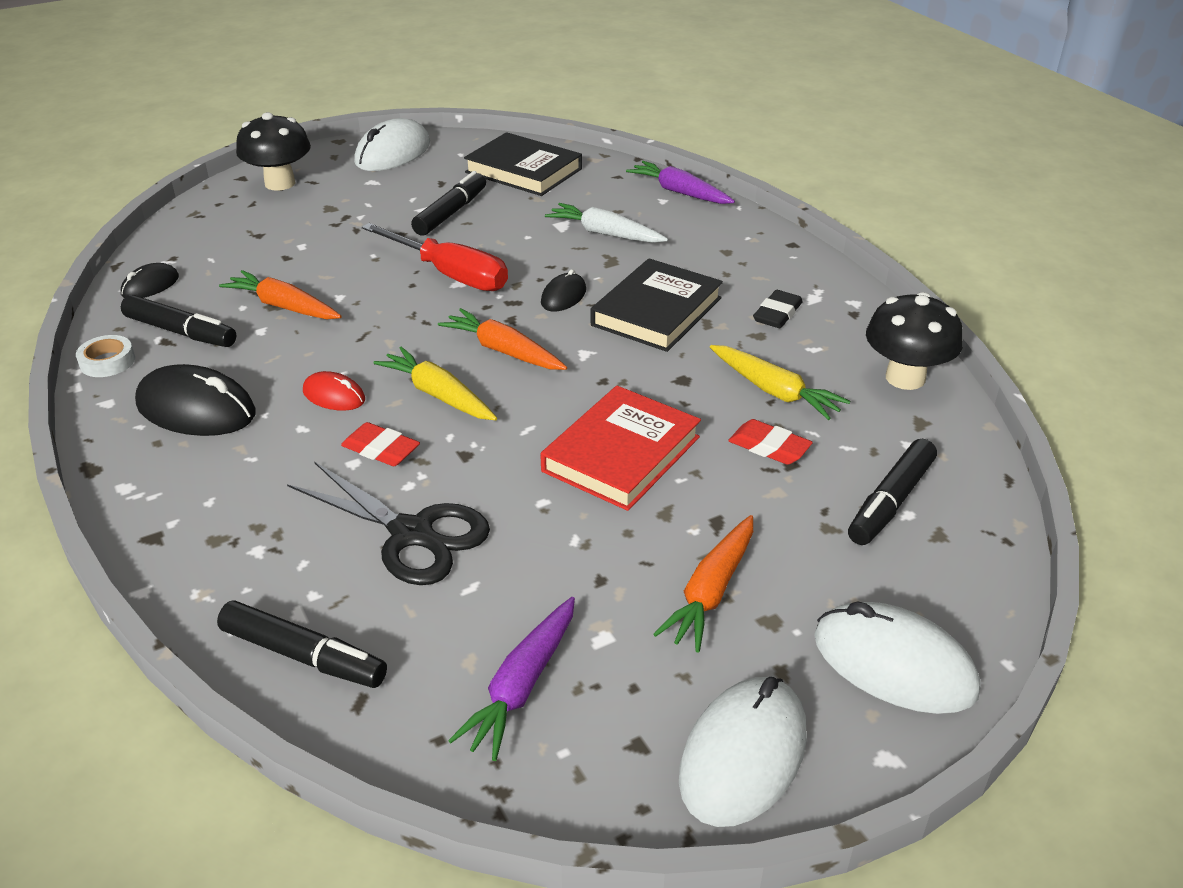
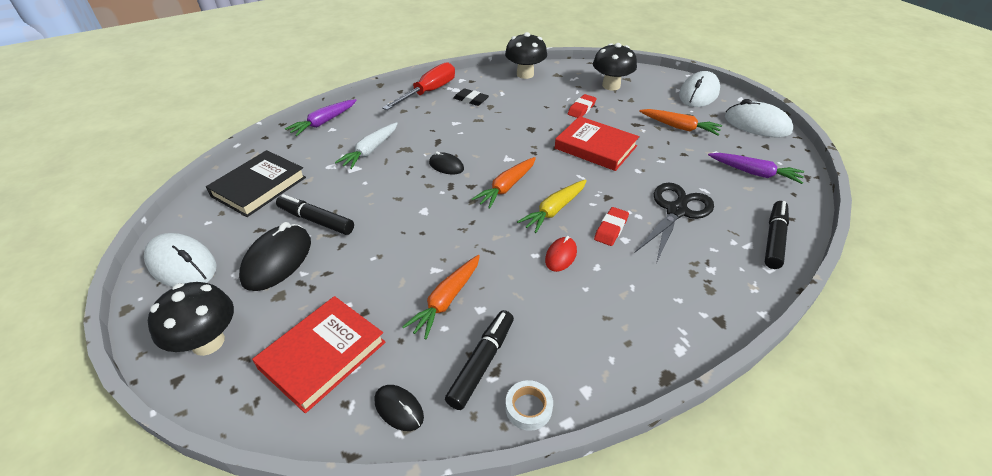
camera: 90 degrees left, 5 degrees up
black mouse [135,364,255,436] -> black mouse moved to [239,222,311,291]
red screwdriver [362,223,508,291] -> red screwdriver moved to [382,62,455,110]
black book [591,258,723,352] -> none
yellow carrot [710,345,851,420] -> none
black marker [848,439,937,545] -> black mushroom [593,43,637,90]
none -> red book [252,296,385,413]

